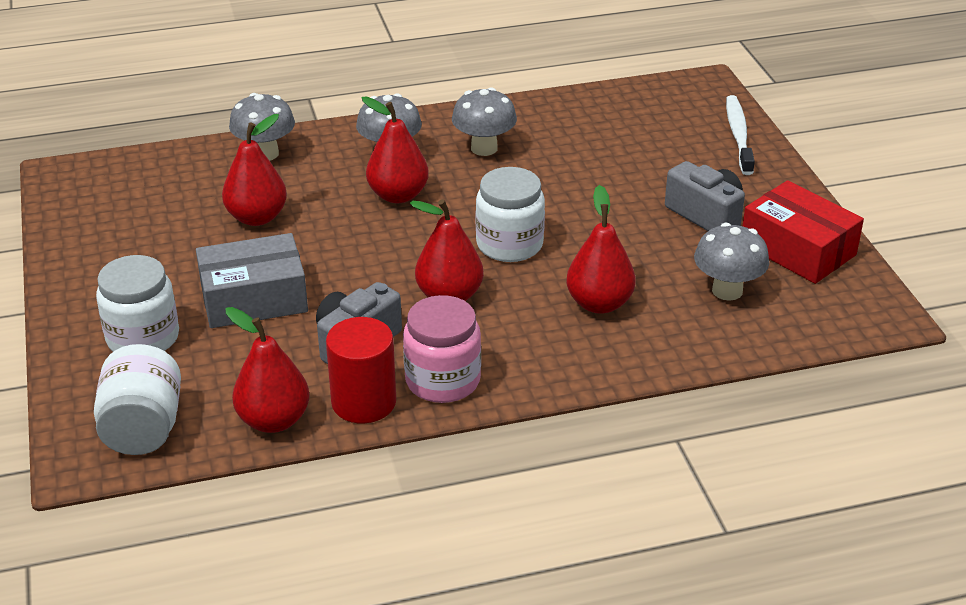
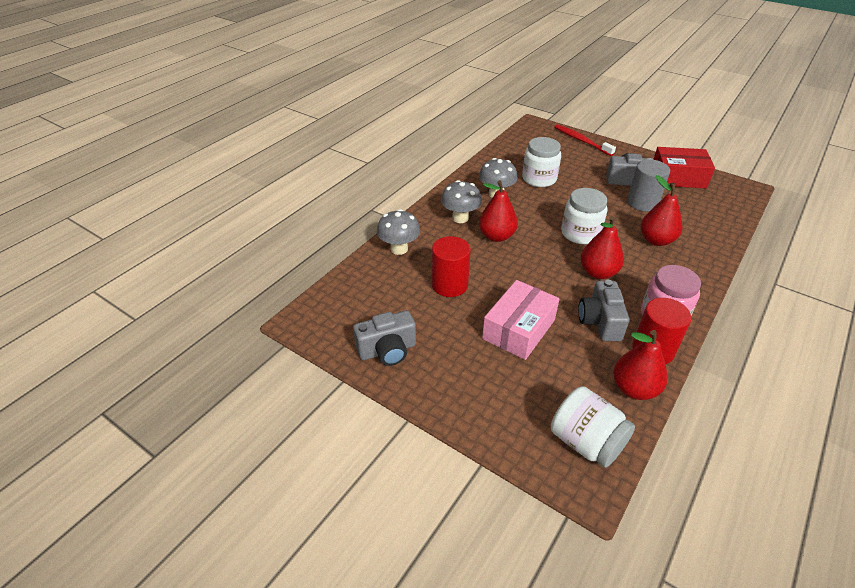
camera: 40 degrees left, 5 degrees up
white jar [96,255,179,352] -> white jar moved to [522,137,561,187]
grey box [196,233,308,328] -> pink box [482,280,560,360]
red pear [222,114,287,226] -> red cylinder [432,236,471,297]
grey mushroom [694,223,769,301] -> none
white toothbrush [726,95,755,175] -> red toothbrush [554,124,616,156]
none -> grey camera [353,311,416,366]
none -> grey cylinder [627,159,670,211]

